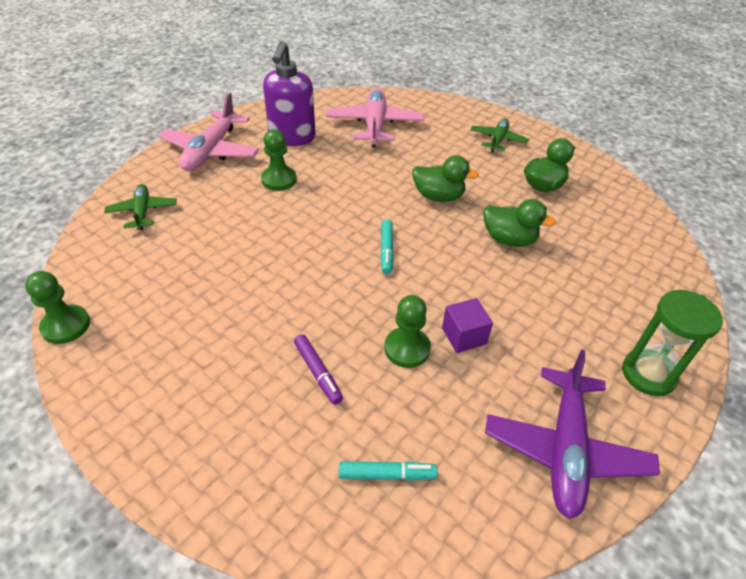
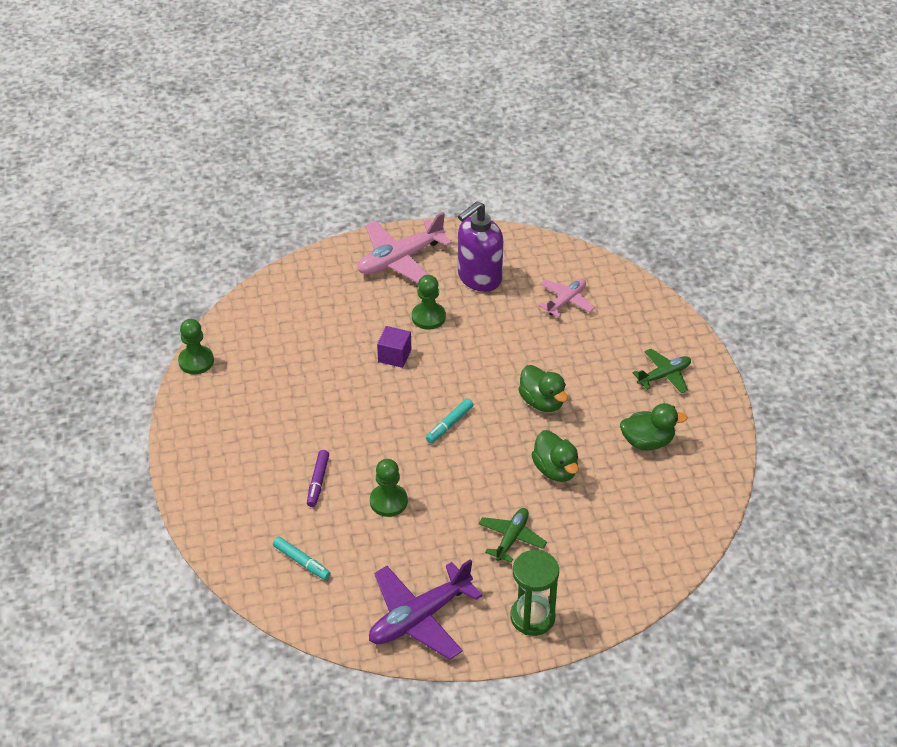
camera: 40 degrees right, 0 degrees up
green plane [104,184,177,230] -> green plane moved to [479,508,547,563]
pink plane [326,88,424,147] -> pink plane [539,278,595,317], size x0.58
purple cube [442,298,493,353] -> purple cube moved to [377,326,411,368]

